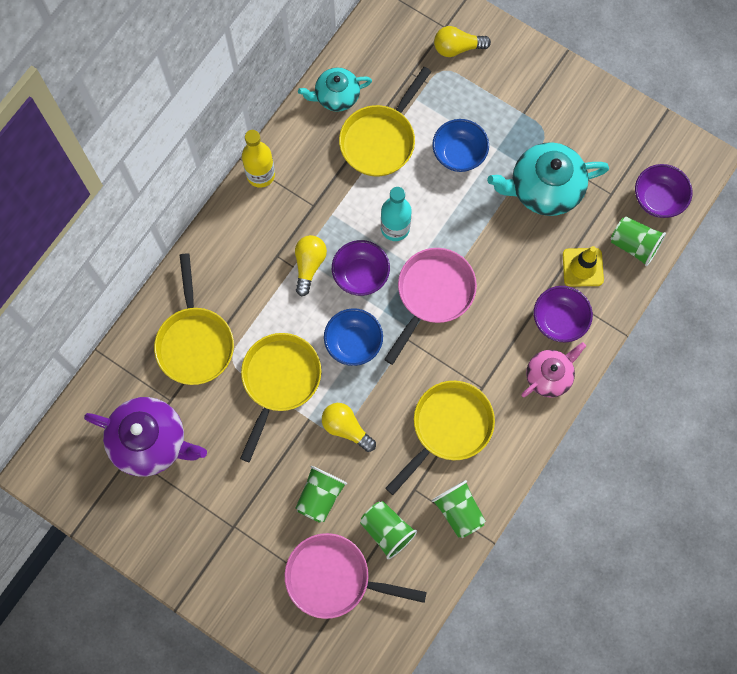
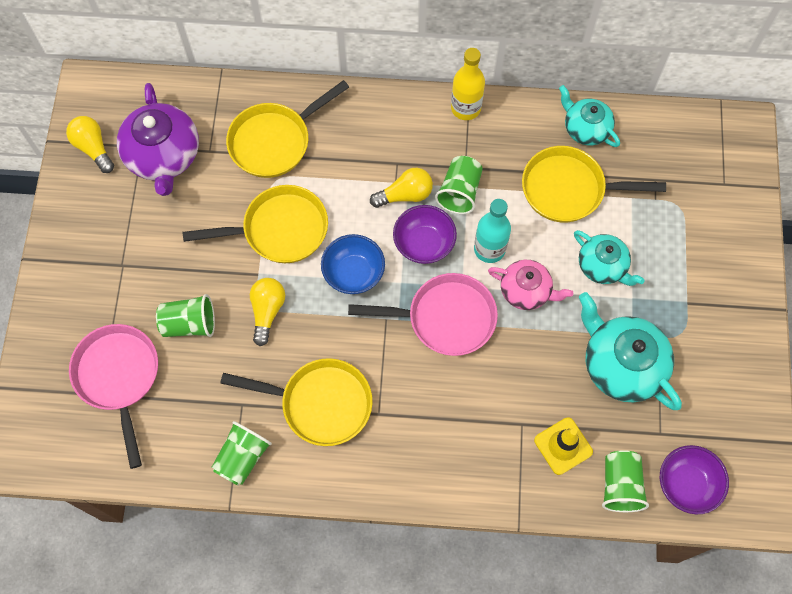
camera: 60 degrees right, 5 degrees down
green cup [360,501,417,559] -> green cup moved to [435,156,483,214]
blue bowl [432,119,489,172] -> turquoise teapot [574,230,645,286]
yellow light bulb [434,26,491,57] -> yellow light bulb moved to [66,116,114,173]
pink teapot [521,342,586,398] -> pink teapot moved to [488,260,573,310]
purple bowl [534,286,593,343] -> none

